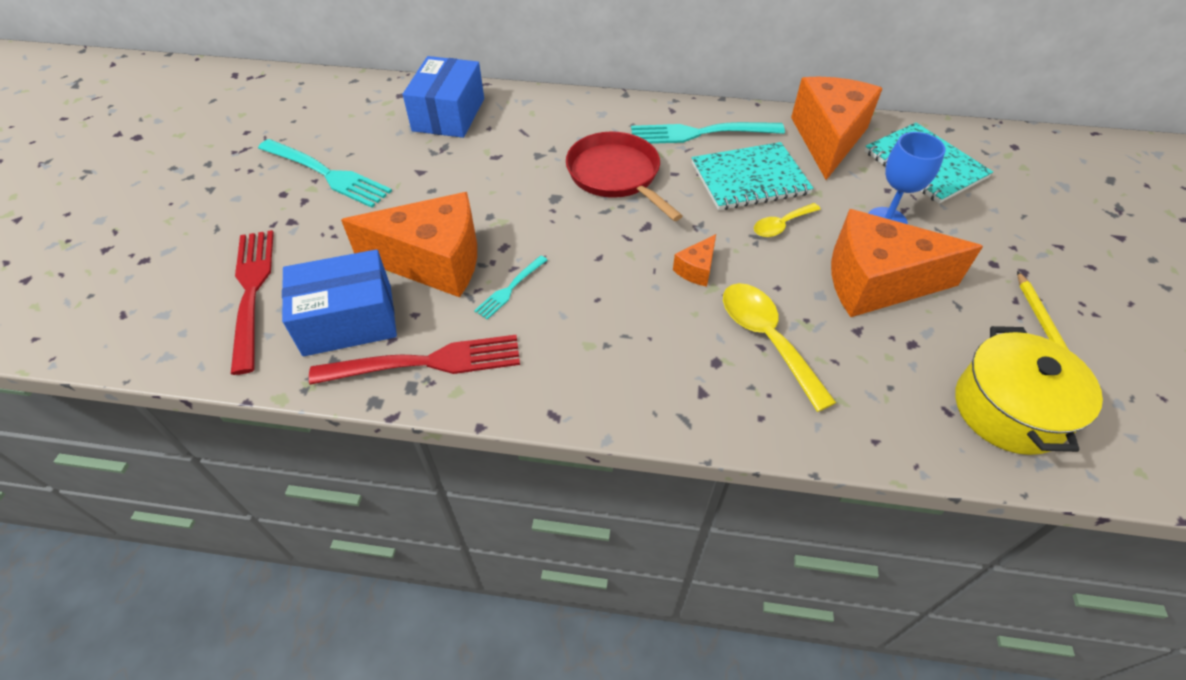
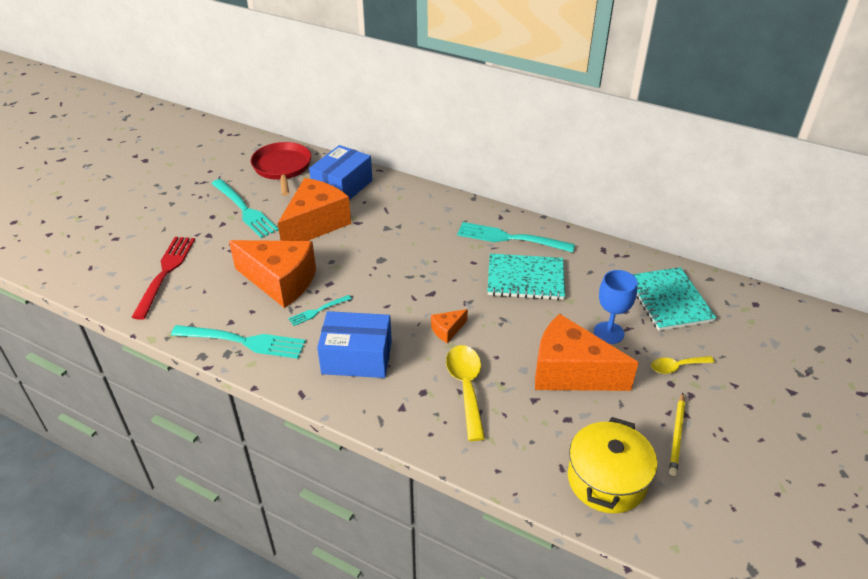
camera: 20 degrees right, 10 degrees down
blue box [282,250,397,356] -> blue box moved to [317,311,392,378]
red fork [309,335,520,385] -> turquoise fork [171,325,306,359]
red pan [566,131,683,221] -> red pan moved to [251,142,311,196]
yellow spoon [754,203,821,237] -> yellow spoon moved to [651,356,715,374]
orange cheese [791,77,883,180] -> orange cheese moved to [278,178,351,241]

